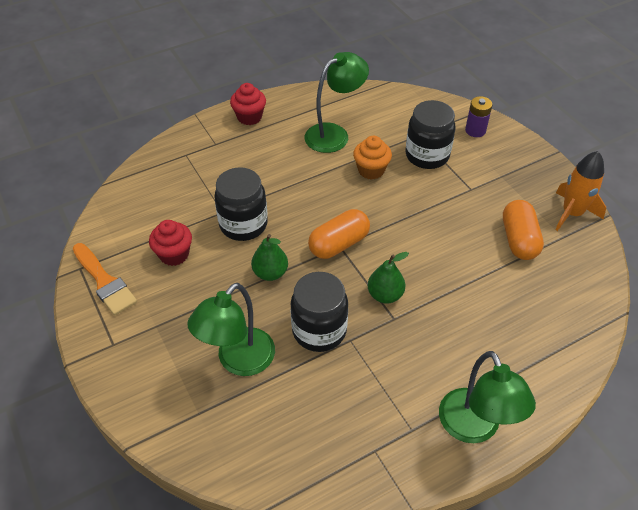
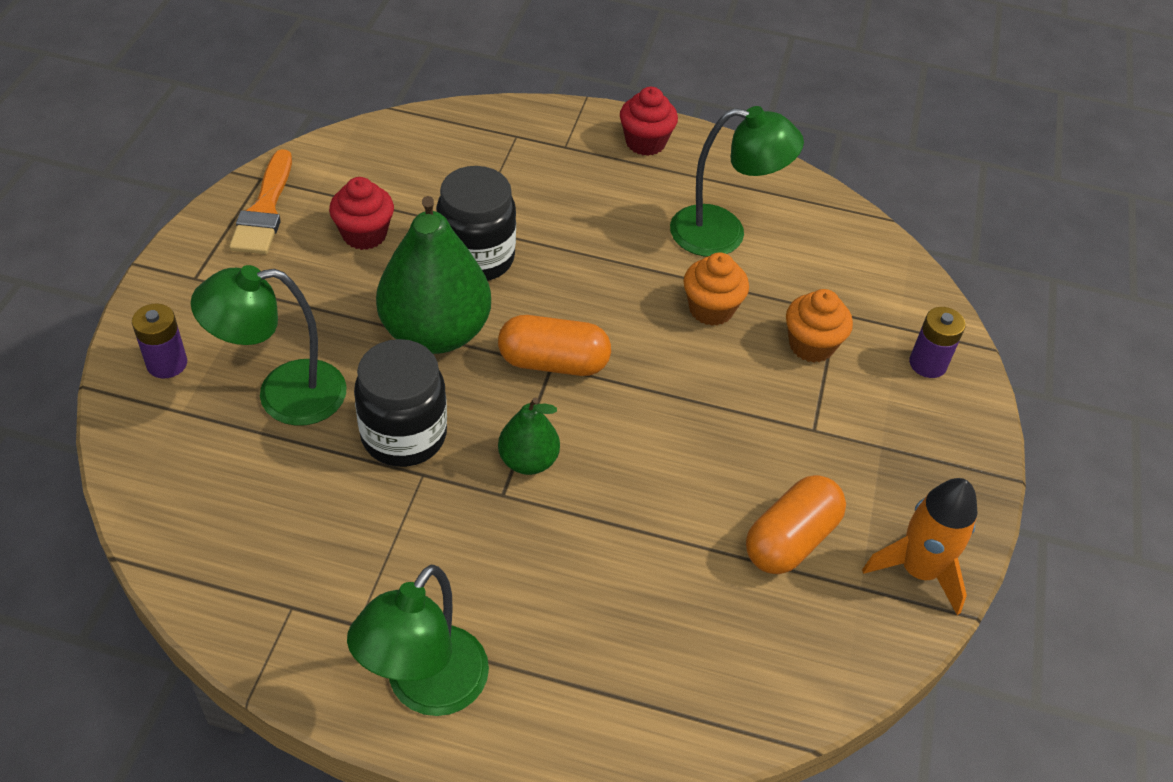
camera: 40 degrees right, 0 degrees up
green pear [251,234,288,281] -> green pear [376,196,491,354], size x1.96
black jar [405,100,455,169] -> orange cupcake [786,289,853,362]
none -> purple battery [132,303,187,378]

